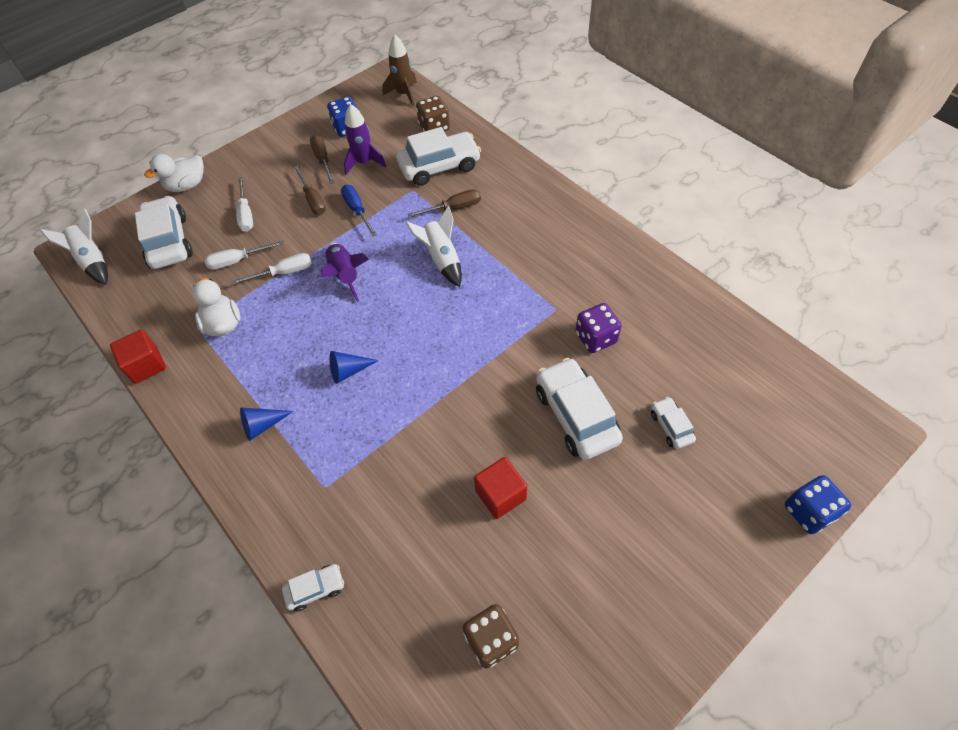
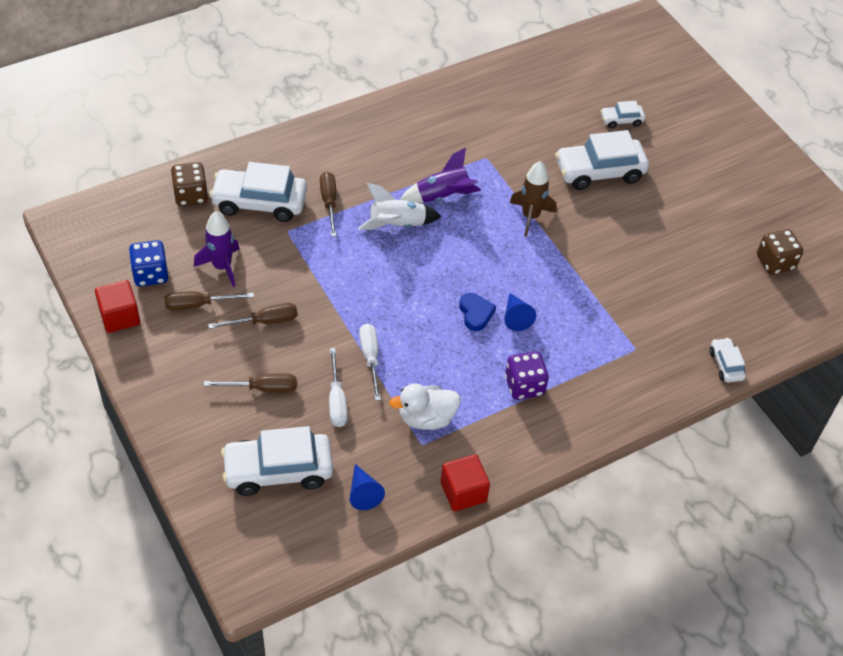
camera: 85 degrees left, 5 degrees down
white rocket [40,209,108,285] -> none
white duck [144,154,204,192] -> none
white screwdriver [236,177,253,232] -> brown screwdriver [204,373,297,393]
blue cone [240,407,294,441] -> blue cone moved to [350,464,385,510]
purple rocket [321,243,369,302] -> purple rocket moved to [400,147,481,203]
blue screwdriver [341,185,377,237] -> none
brown rocket [382,35,417,106] -> brown rocket moved to [510,161,557,237]
white car [396,127,481,186] -> white car turned 75 degrees counterclockwise [209,162,307,222]
red cube [474,457,527,519] -> red cube moved to [95,280,140,333]
purple dice [576,303,622,353] -> purple dice moved to [505,351,549,400]
blue dice [785,475,851,534] -> none
none -> blue heart [459,293,496,331]

